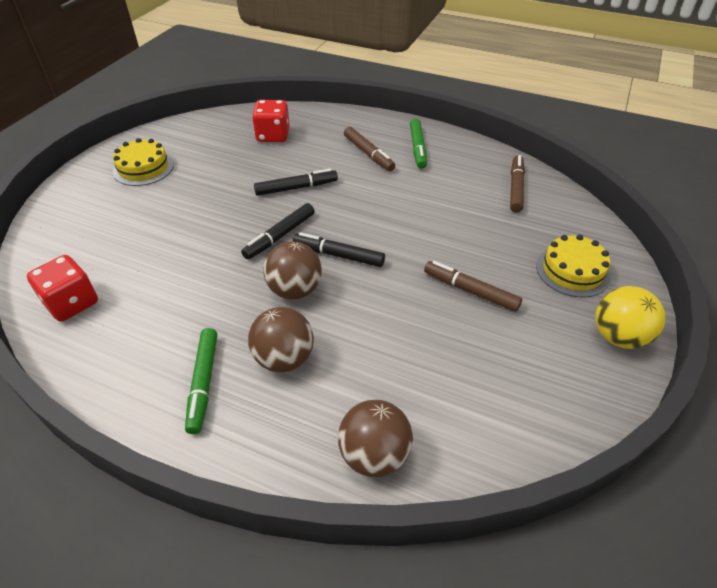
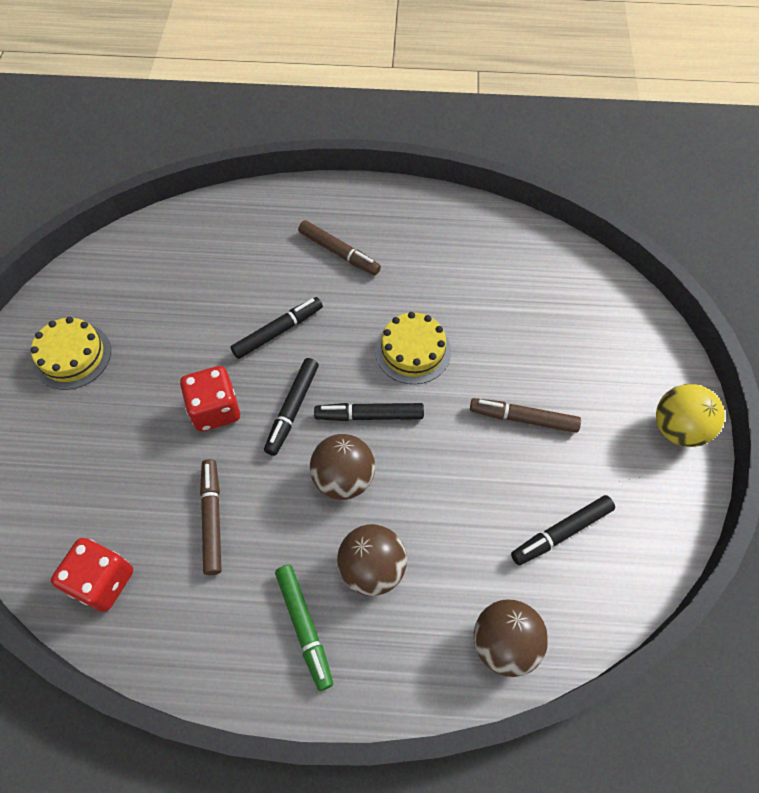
camera: 20 degrees left, 15 degrees up
red dice [252,100,290,142] -> red dice moved to [180,366,240,432]
green marker [410,118,427,169] -> none
brown marker [510,155,525,213] -> brown marker moved to [200,459,221,575]
yellow cake [536,235,611,297] -> yellow cake moved to [375,312,451,384]
none -> black marker [511,495,615,565]

